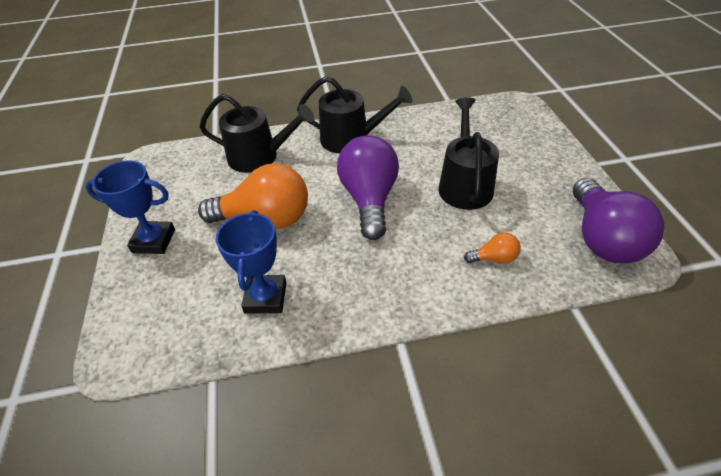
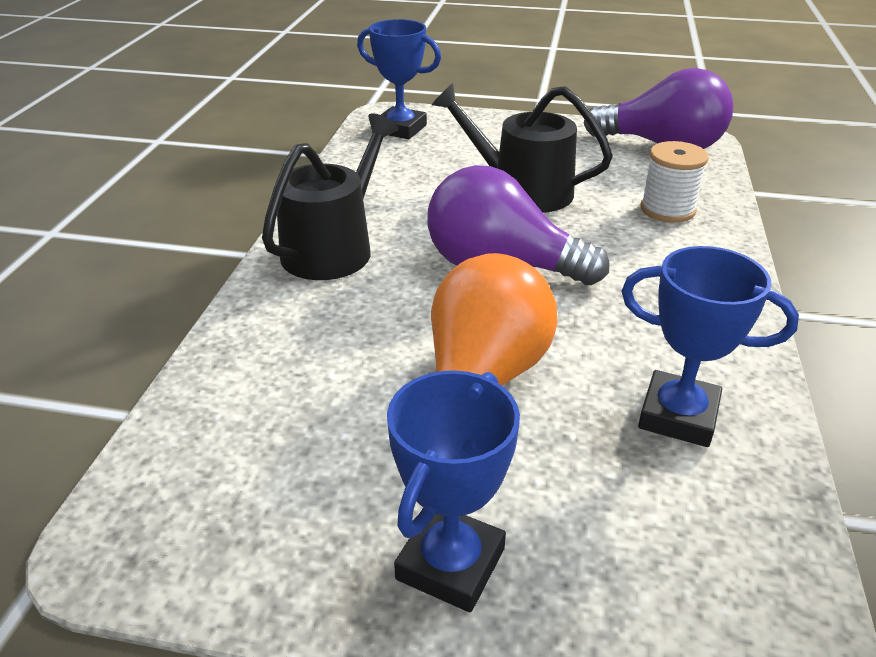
camera: 70 degrees left, 10 degrees down
black watering can [200,94,314,173] -> none
orange light bulb [464,232,521,263] -> white spool [641,141,709,223]
none -> blue trophy [357,19,441,139]

